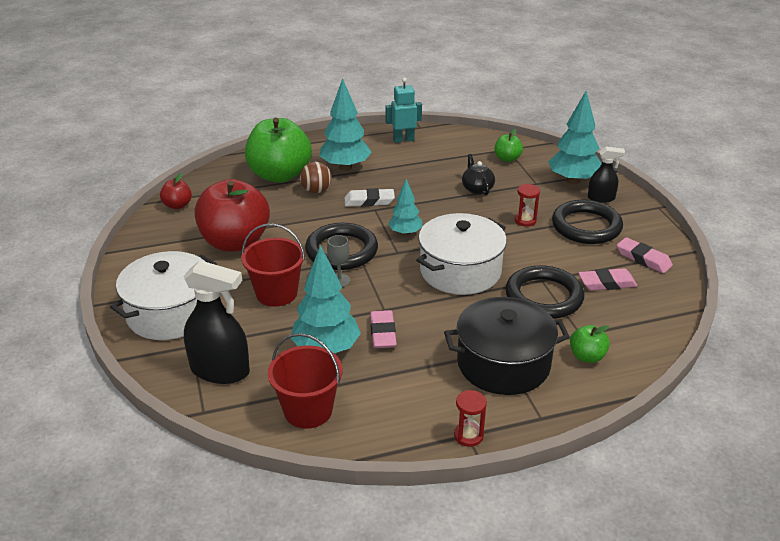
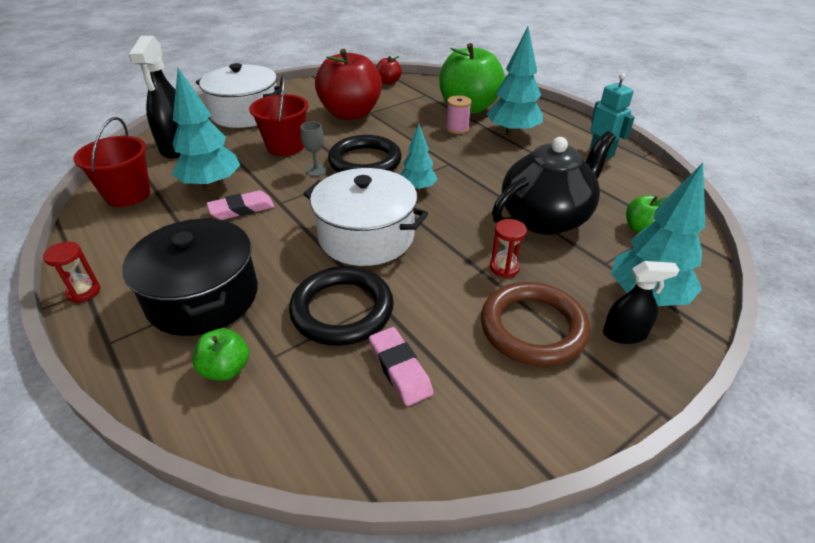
camera: 70 degrees right, 5 degrees up
brown ball [300,162,332,193] -> pink spool [446,95,472,134]
white eraser [345,188,395,207] -> none
black teapot [462,154,495,195] -> black teapot [492,131,616,235], size x2.15
black ring [552,200,623,244] -> brown ring [481,282,590,366]
black spray bottle [588,146,625,203] -> black spray bottle turned 75 degrees counterclockwise [603,261,679,344]
pink eraser [617,237,673,273] -> none

